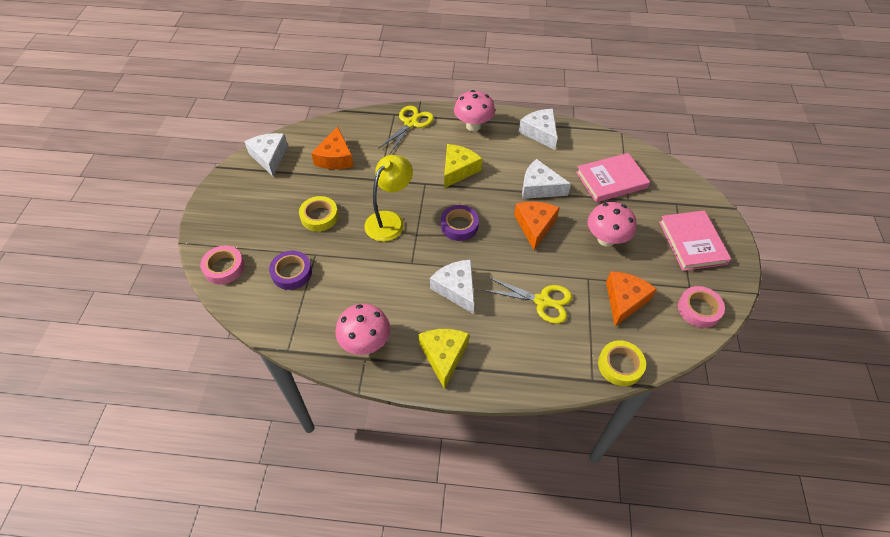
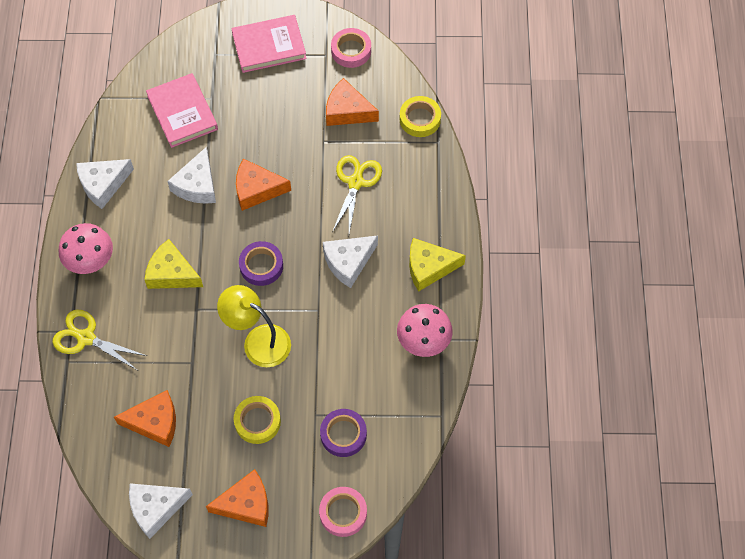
camera: 95 degrees left, 10 degrees up
pink mushroom [588,202,637,247] -> none
none -> orange cheese [206,469,268,527]

